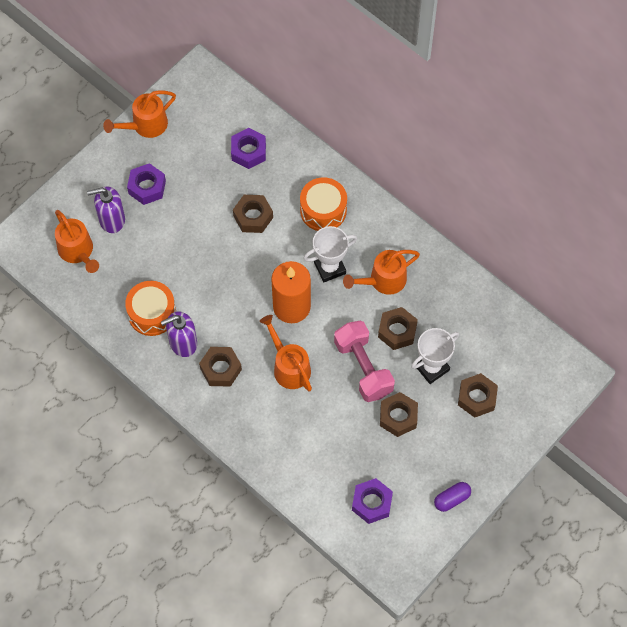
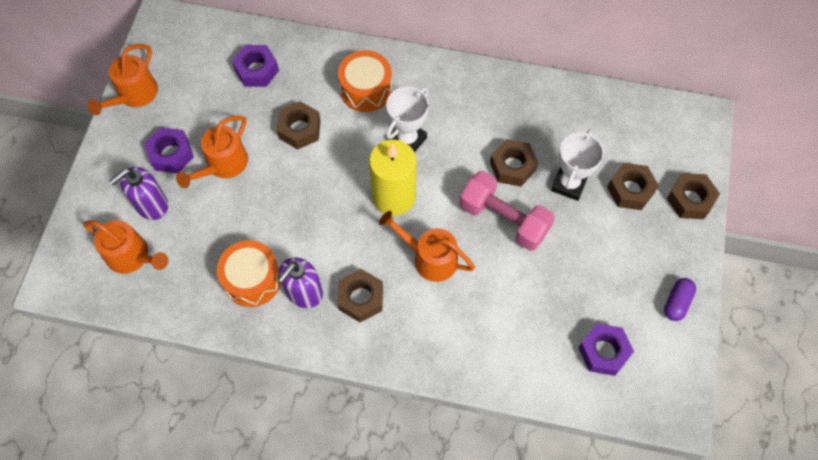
camera: 30 degrees left, 0 degrees up
orange candle [271,261,311,323] -> yellow candle [369,139,417,216]
orange watering can [343,250,420,295] -> orange watering can moved to [176,116,248,188]
brown nut [380,392,418,437] -> brown nut moved to [667,173,720,219]

